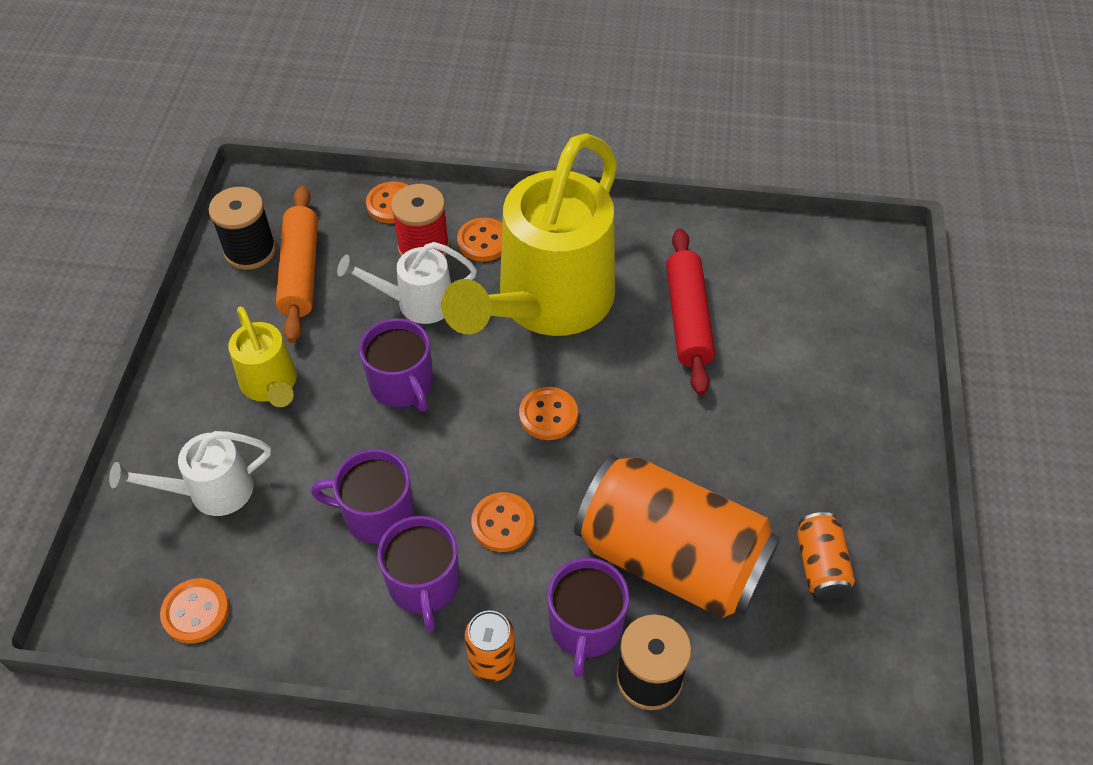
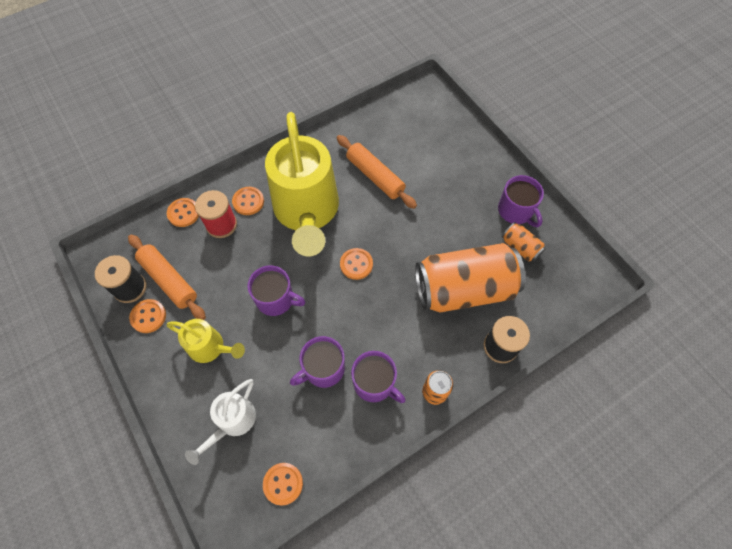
camera: 40 degrees left, 10 degrees up
white watering can [337,242,477,324] -> none
orange button [471,492,534,552] -> orange button moved to [129,299,166,333]
purple mug [547,558,629,678] -> purple mug moved to [498,175,544,227]
red rolling pin [666,228,715,395] -> orange rolling pin [337,135,417,209]

